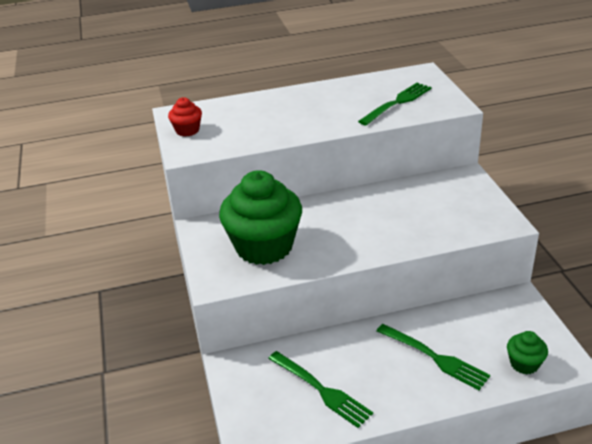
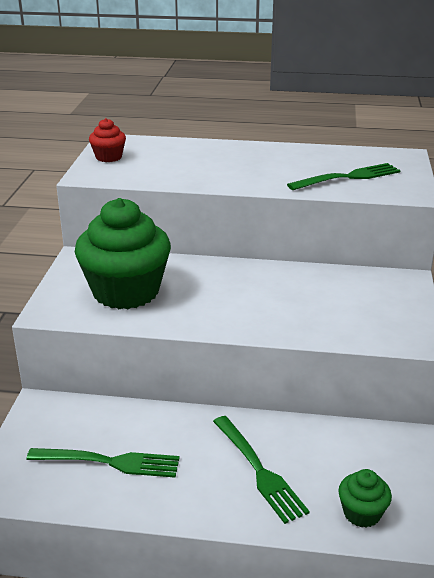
camera: 20 degrees right, 5 degrees down
green fork [268,351,373,428] -> green fork turned 60 degrees counterclockwise [26,448,180,478]

